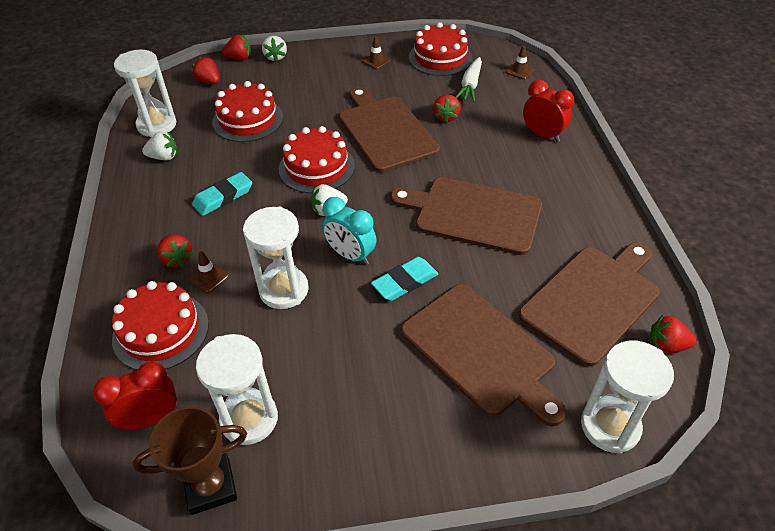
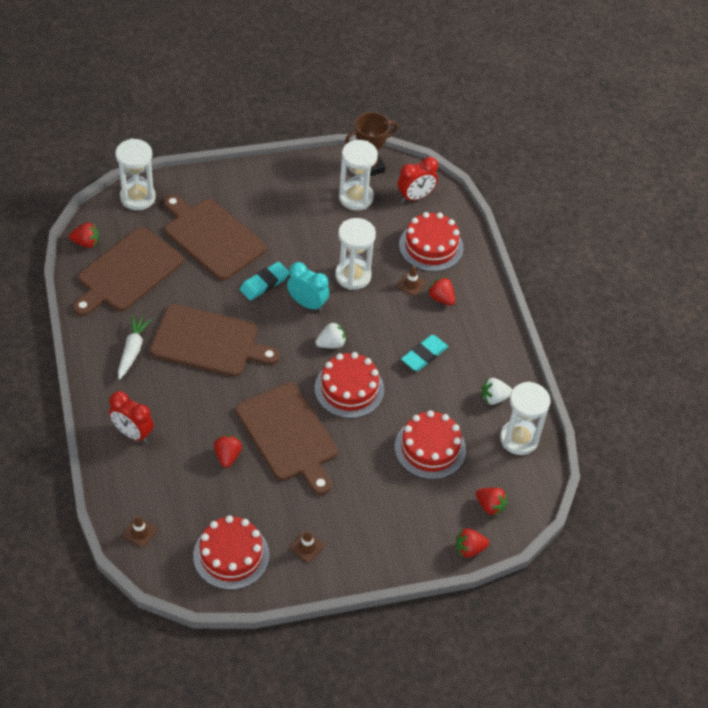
camera: 170 degrees right, 5 degrees up
white strawberry [262,36,287,62] -> none
white carrot [456,57,482,102] -> white carrot moved to [118,315,151,380]

